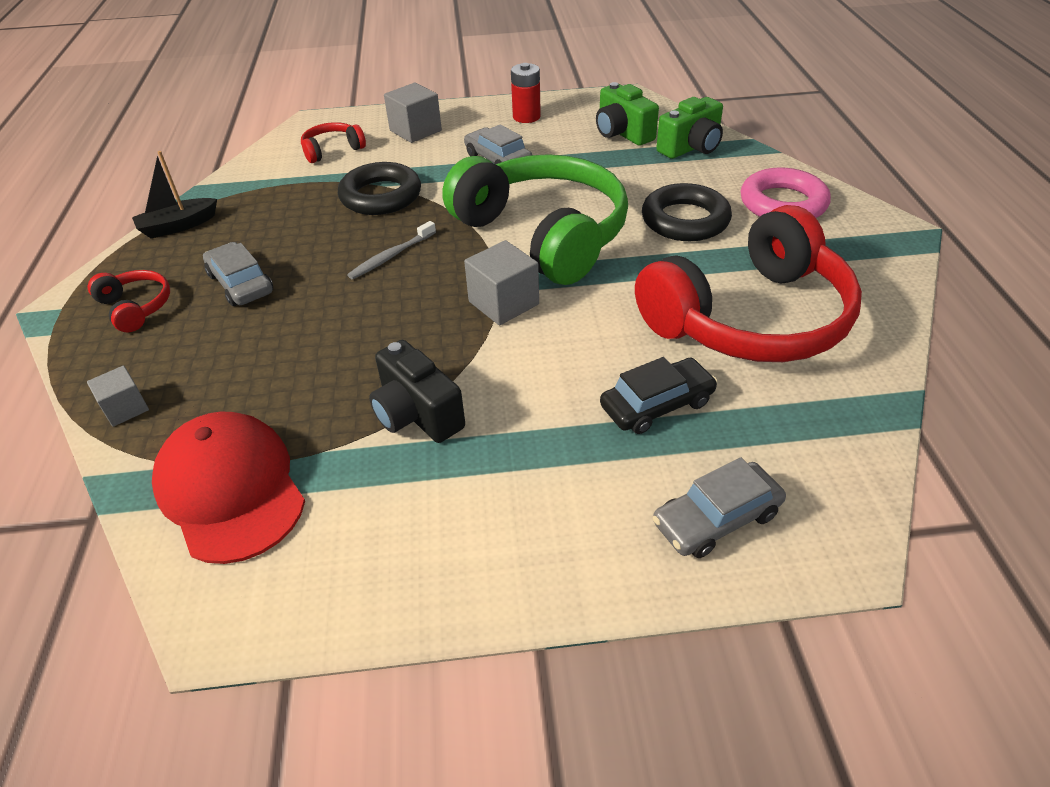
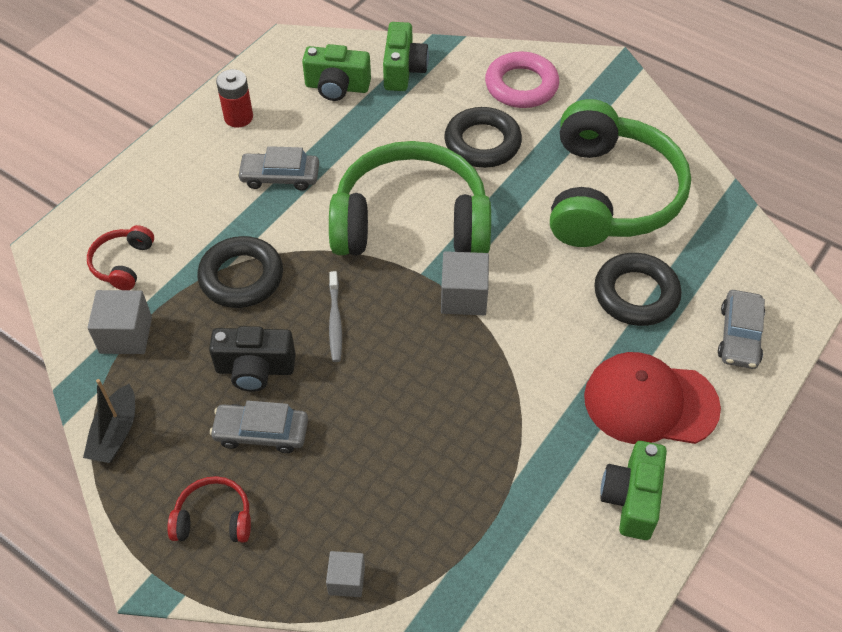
camera: 50 degrees left, 10 degrees up
red cap [152,412,305,564] -> red cap moved to [584,352,721,444]
black camera [369,340,465,443] -> black camera moved to [209,326,296,392]
grey cube [384,83,442,143] -> grey cube moved to [88,290,152,354]
black car [600,357,718,434] -> black ring [594,253,681,326]
red headphones [635,205,862,362] -> green headphones [550,99,691,247]
none -> green camera [600,441,667,540]

